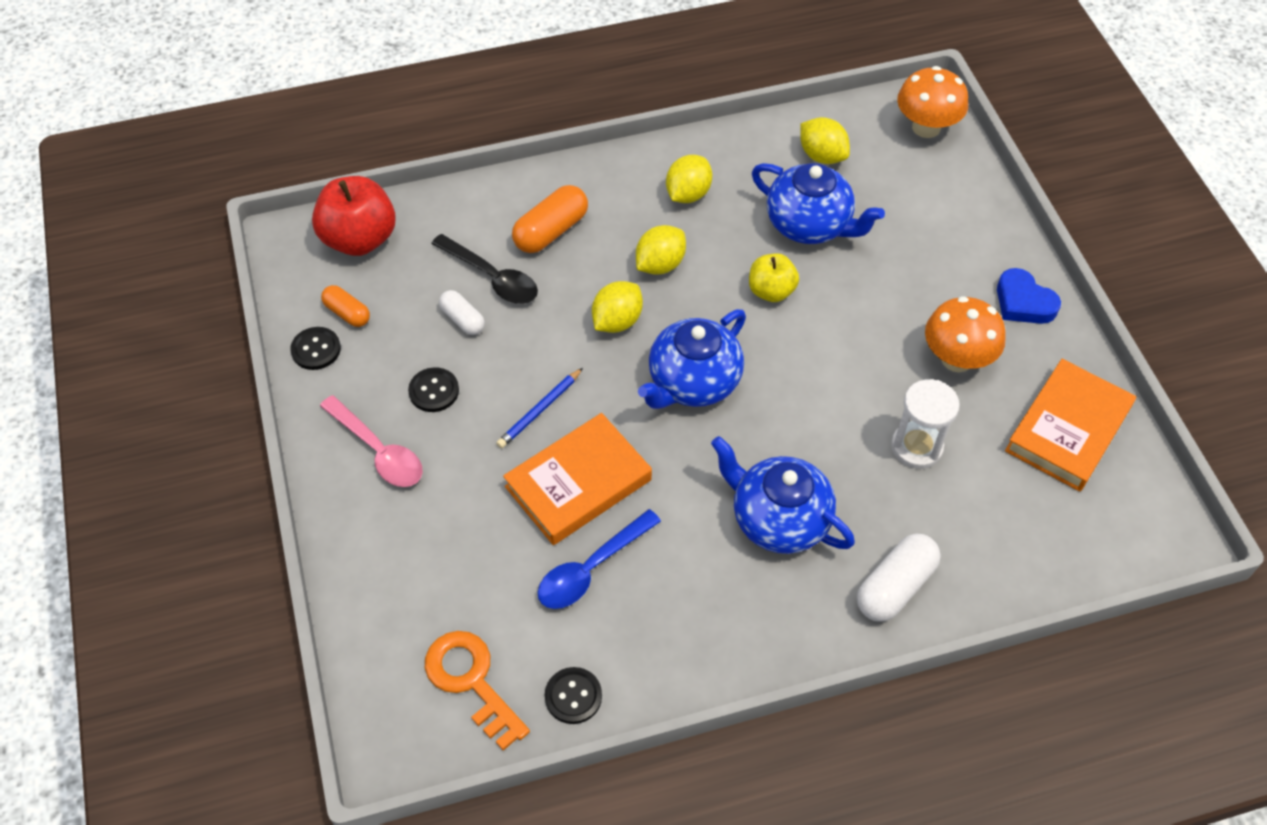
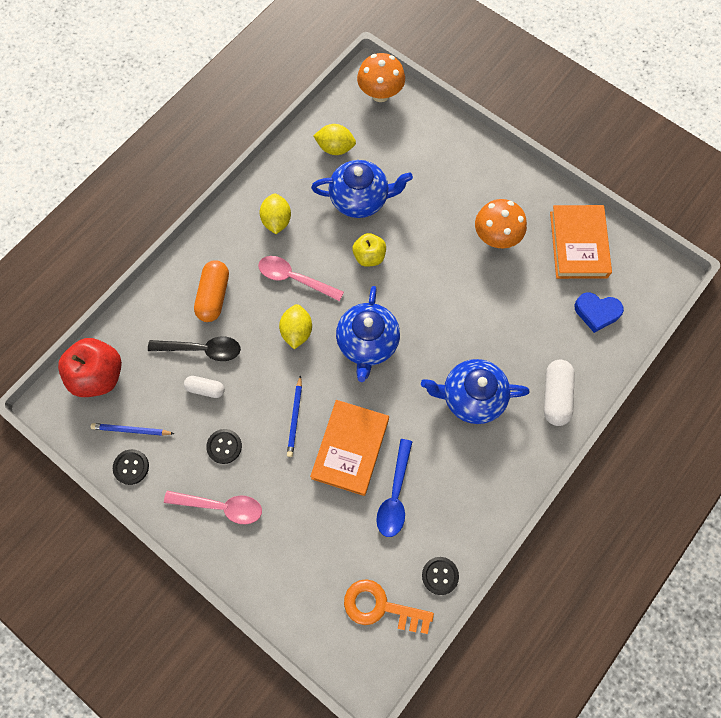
camera: 35 degrees left, 15 degrees up
orange capsule [321,285,370,327] -> blue pencil [91,423,175,436]
yellow lemon [636,225,686,275] -> pink spoon [258,256,344,301]
white hourglass [891,379,960,469] -> none
blue heart [997,268,1061,324] -> blue heart moved to [574,293,624,333]

